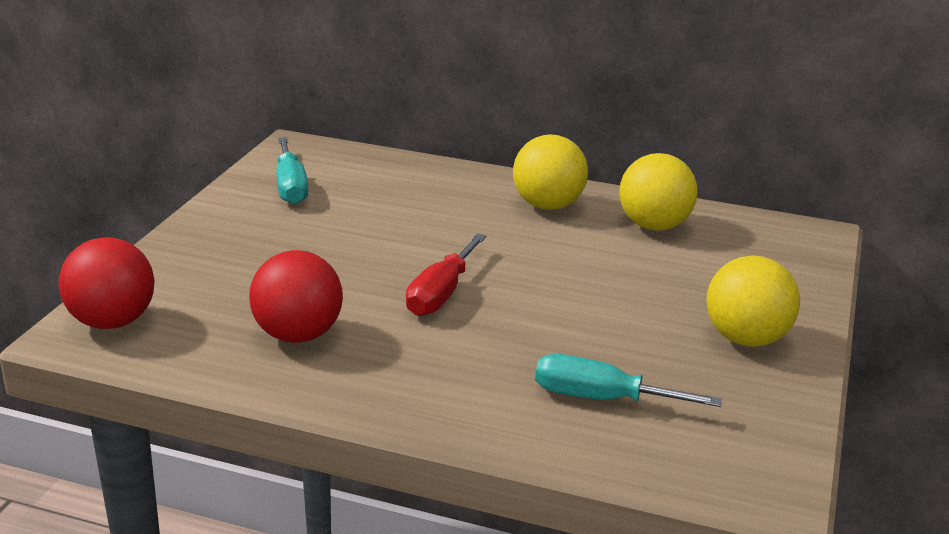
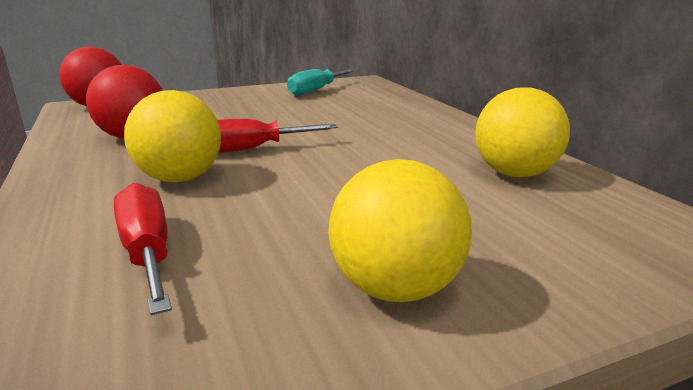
camera: 50 degrees right, 5 degrees down
yellow ball [513,134,588,210] -> yellow ball moved to [124,90,221,182]
turquoise screwdriver [535,354,722,407] -> red screwdriver [114,183,172,315]

